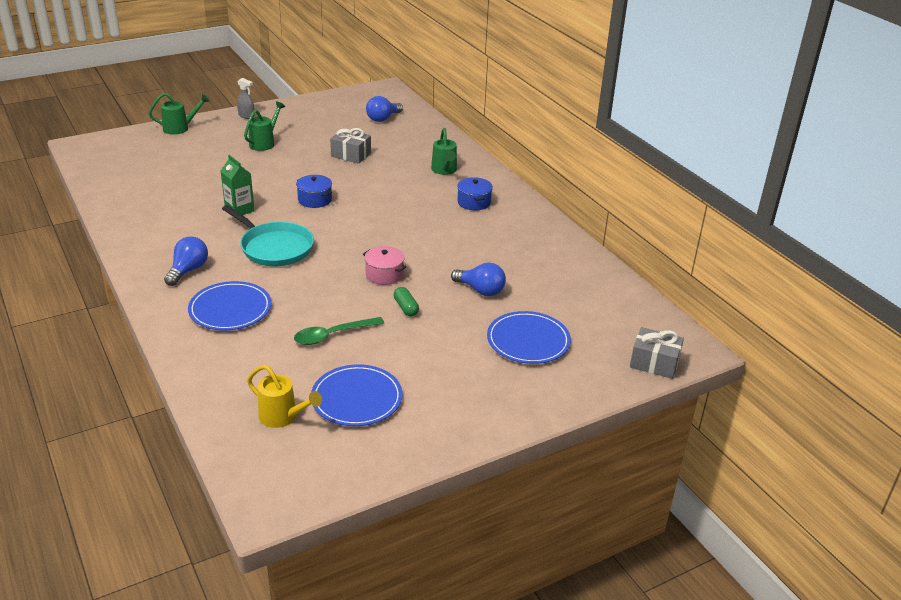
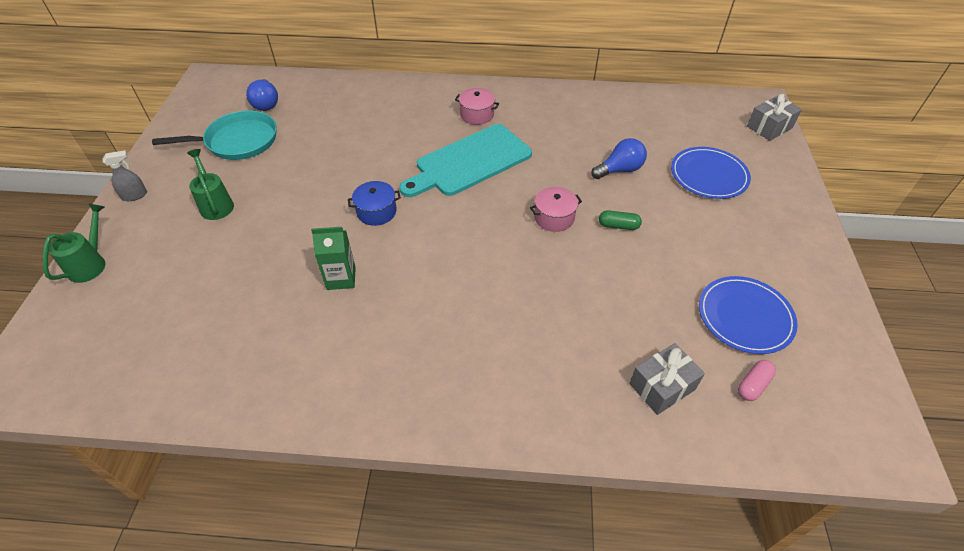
camera: 55 degrees left, 15 degrees up
blue light bulb [164,236,208,286] -> none
blue plate [188,281,271,330] -> none
turquoise pan [222,205,314,266] -> turquoise pan moved to [152,111,277,160]
yellow watering can [247,365,322,428] -> pink capsule [738,360,776,401]
green spoon [294,317,384,345] -> none
grey gift [330,128,371,164] -> grey gift moved to [629,343,705,415]
green watering can [431,128,457,175] -> none
blue pot [457,177,493,210] -> pink pot [455,88,499,125]
none -> turquoise cutting board [399,124,532,197]

